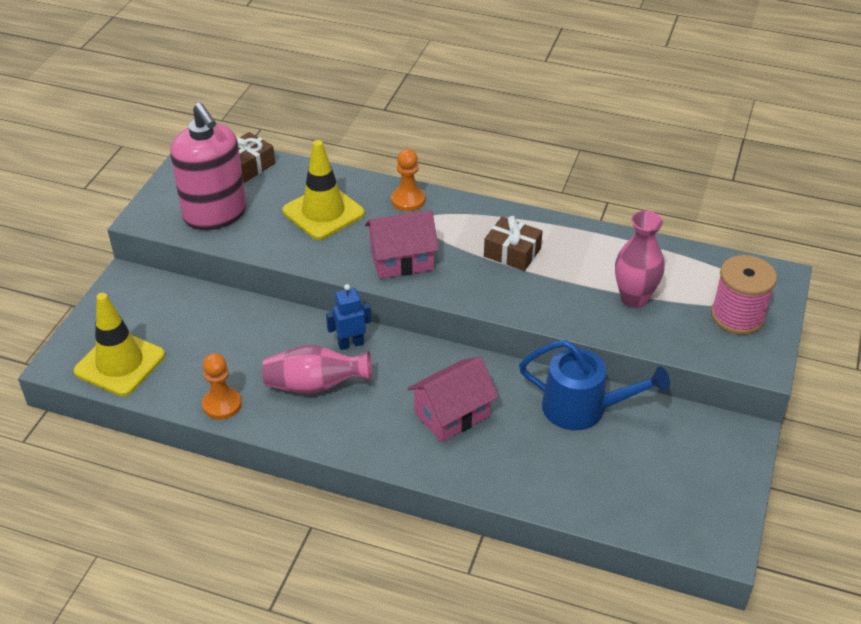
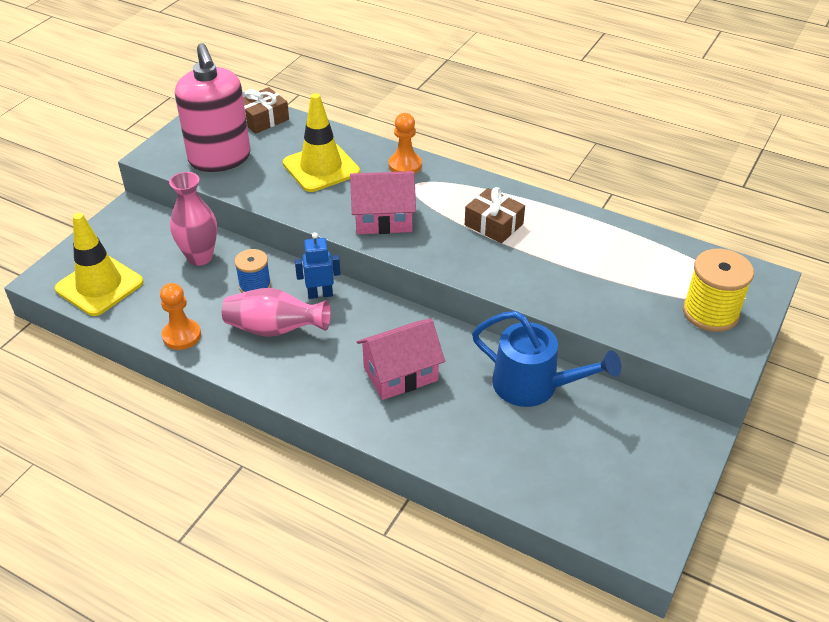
camera: 10 degrees right, 0 degrees up
pink vase [615,211,665,308] -> pink vase moved to [169,172,217,266]
pink spool [711,255,777,335] -> yellow spool [683,249,754,332]
none -> blue spool [234,249,271,293]

